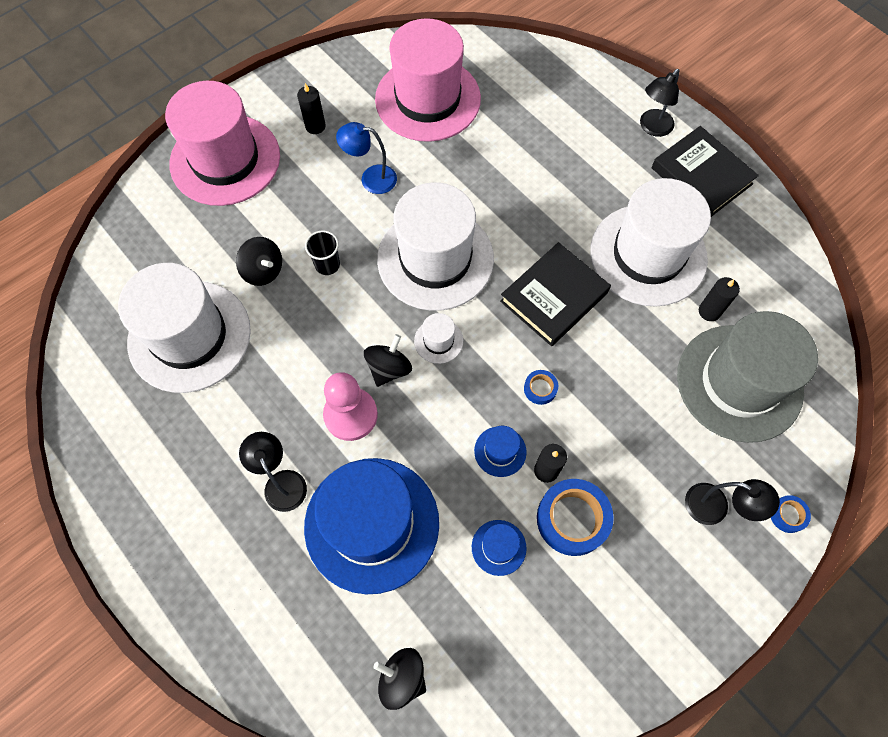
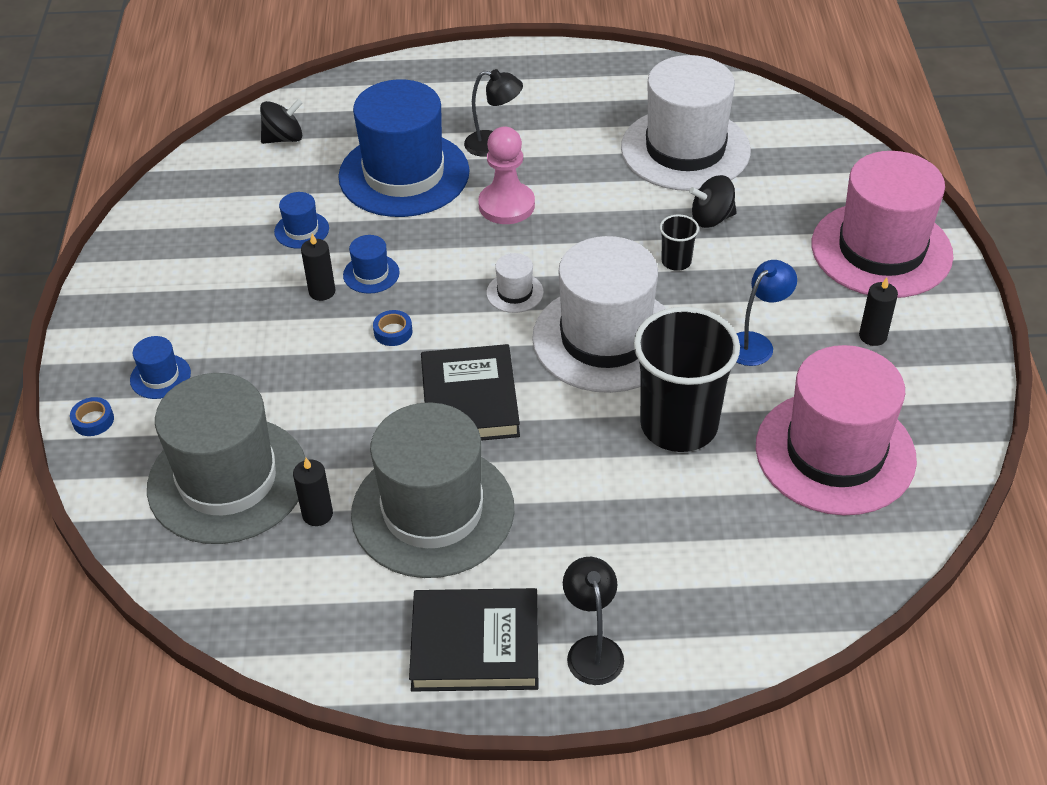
camera: 130 degrees right, 20 degrees down
black spinning top [364,334,412,387] -> none
blue tape [537,479,614,556] -> none
white hat [591,178,711,307] -> grey hat [351,402,514,578]
black lamp [685,479,780,525] -> blue hat [130,336,191,399]
none -> black cup [634,307,740,452]

